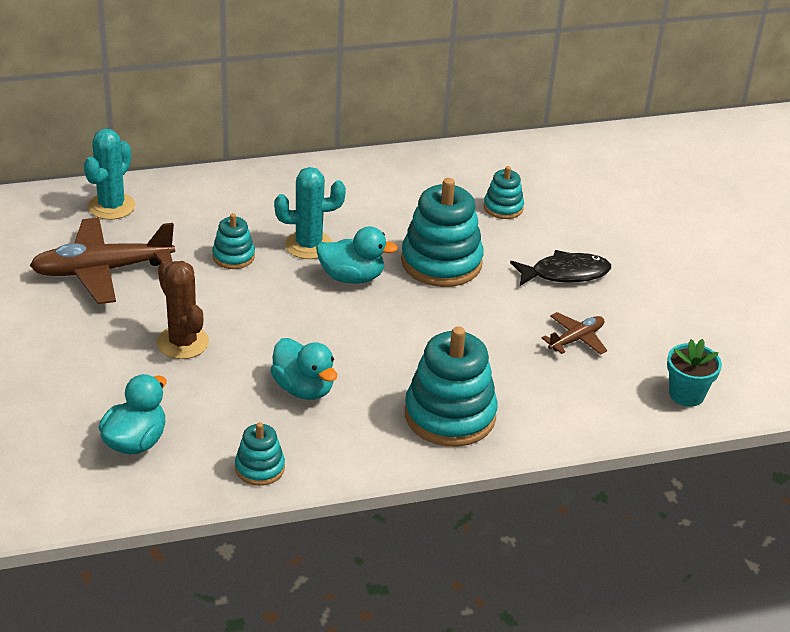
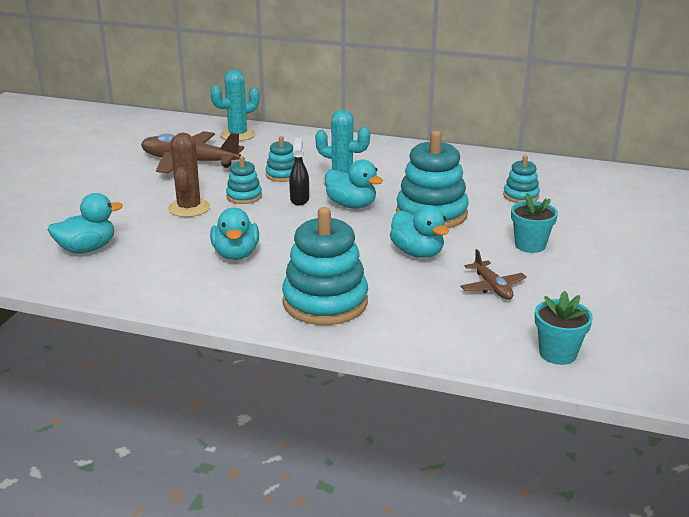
camera: 35 degrees right, 10 degrees down
turquoise stacking toy [235,422,285,486] -> turquoise stacking toy moved to [226,156,262,204]
black fish [510,250,611,286] -> turquoise flower pot [511,193,558,253]
brown plane [542,312,607,355] -> brown plane turned 75 degrees clockwise [460,249,527,300]
none -> black spray bottle [289,138,309,205]
none -> turquoise duck [390,205,449,258]

